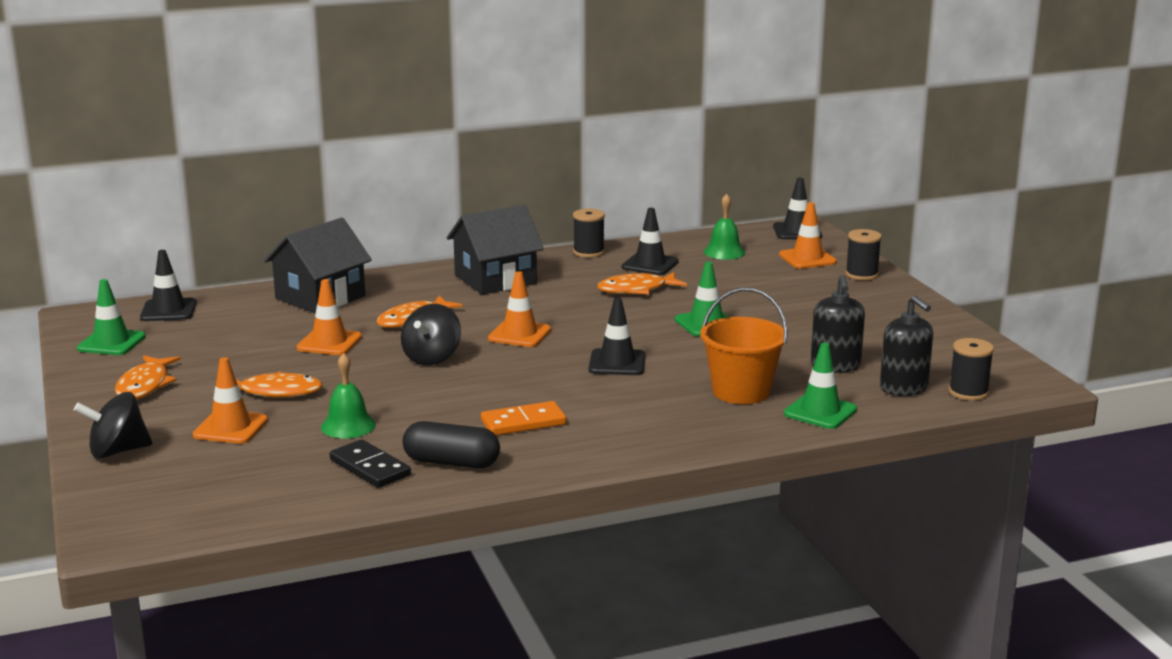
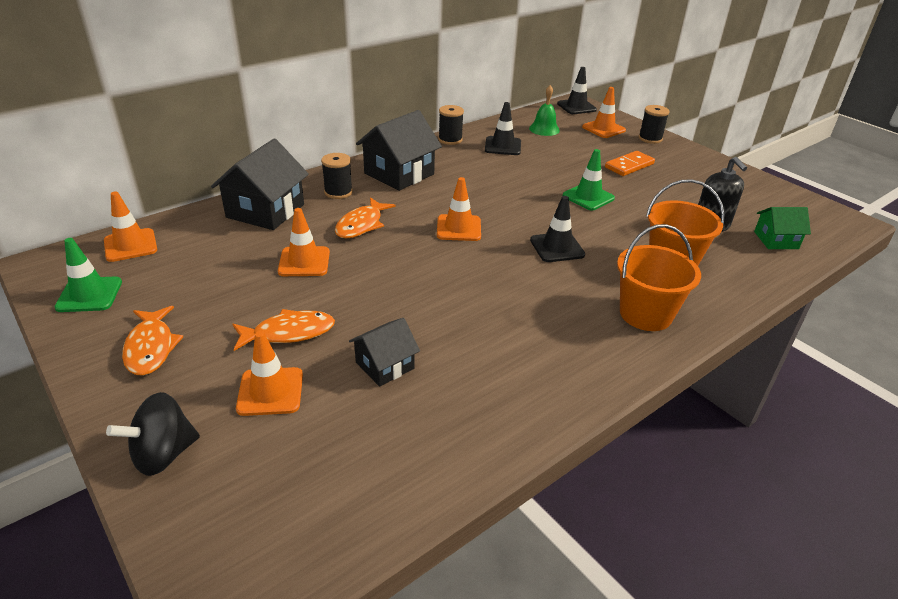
camera: 20 degrees left, 15 degrees up
black traffic cone [140,250,197,321] -> orange traffic cone [104,191,157,262]
green bell [321,353,376,439] -> black house [349,318,420,387]
black domino [330,439,411,488] -> none
black spinning top [401,304,461,366] -> none
black capsule [402,421,500,468] -> none
orange domino [481,401,566,435] -> orange domino moved to [605,151,655,176]
orange fish [597,272,687,295] -> none
green traffic cone [784,343,857,429] -> none
black soap dispenser [880,295,933,396] -> green house [754,207,811,249]
black spool [949,338,994,400] -> black spool moved to [321,153,353,199]
none -> orange bucket [617,224,701,331]

